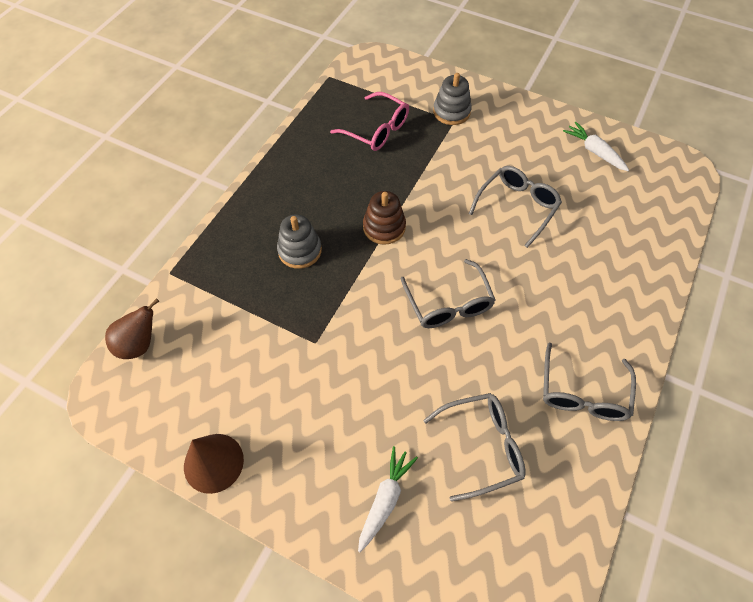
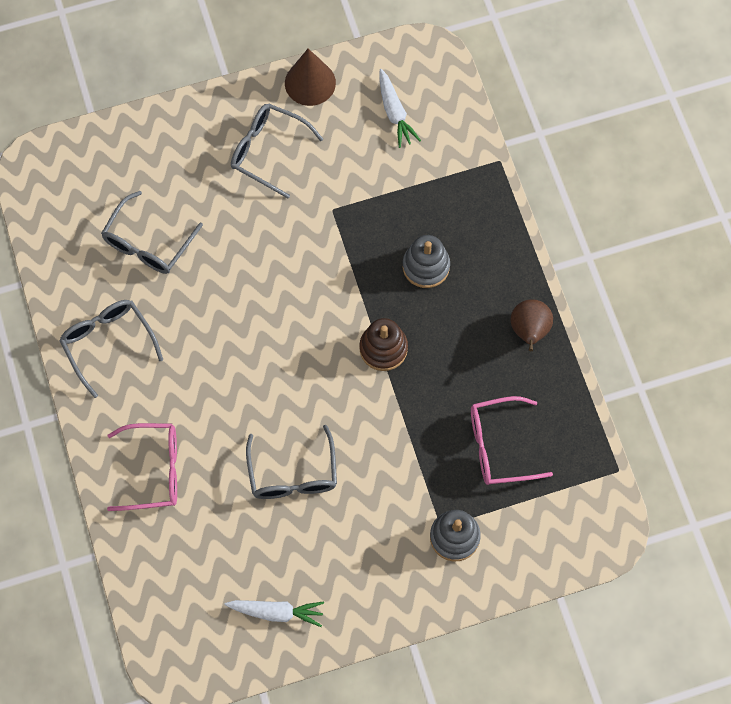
camera: 135 degrees right, 10 degrees up
brown pear [105,298,159,359] -> brown pear moved to [511,299,553,351]
white carrot [358,446,418,552] -> white carrot moved to [379,69,421,148]
grey glasses [401,259,495,328] -> grey glasses moved to [231,103,323,198]
none -> pink glasses [107,423,177,511]

